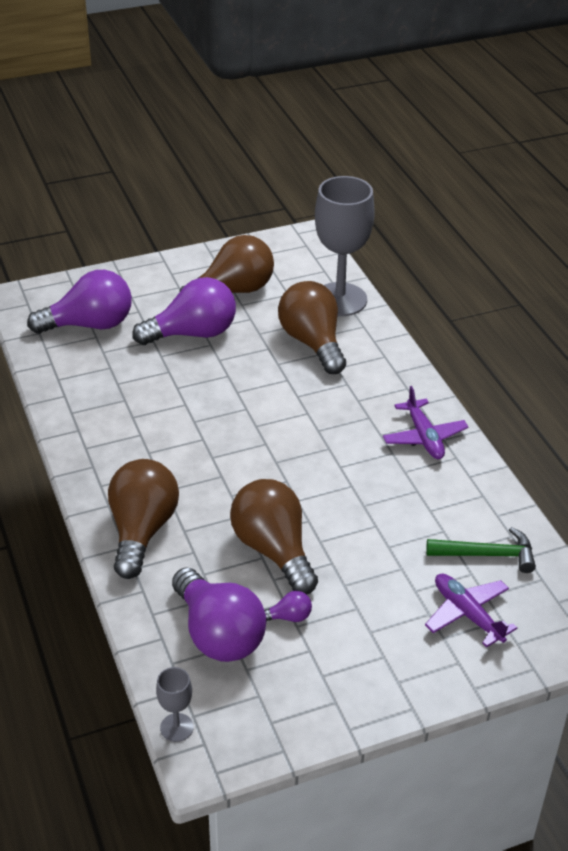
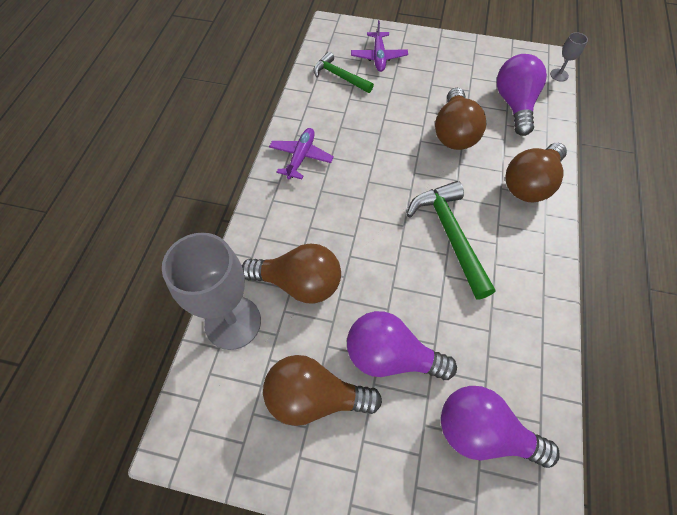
camera: 145 degrees left, 20 degrees up
purple light bulb [264,591,312,622] -> none
brown light bulb [278,281,346,374] -> brown light bulb turned 90 degrees counterclockwise [242,244,341,304]
none -> green hammer [407,181,495,299]

